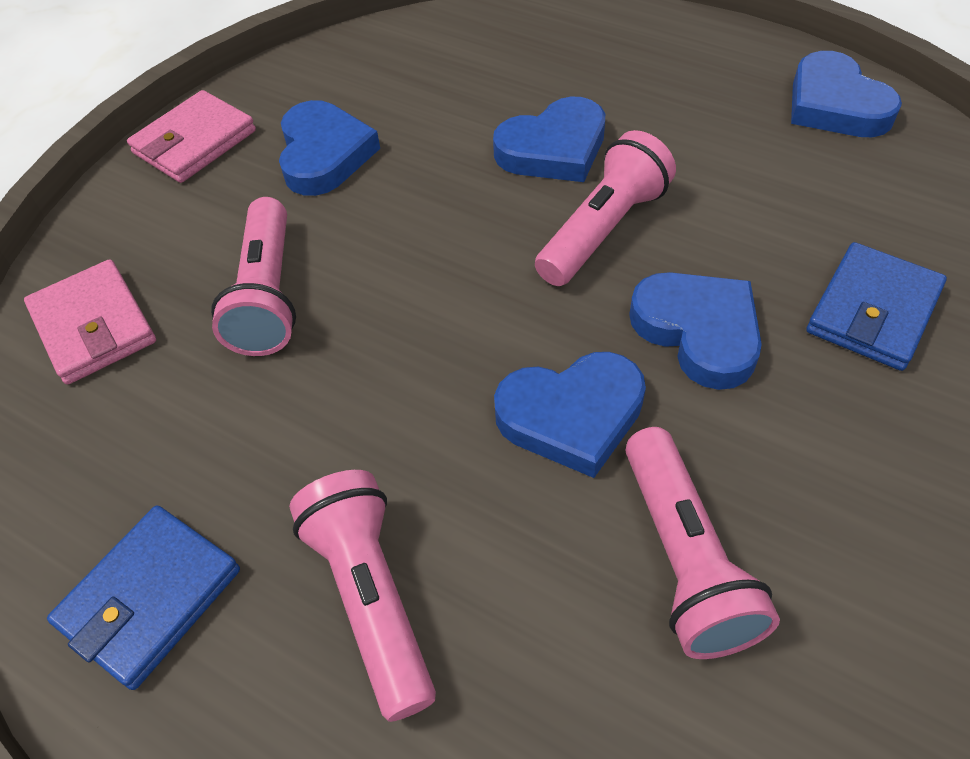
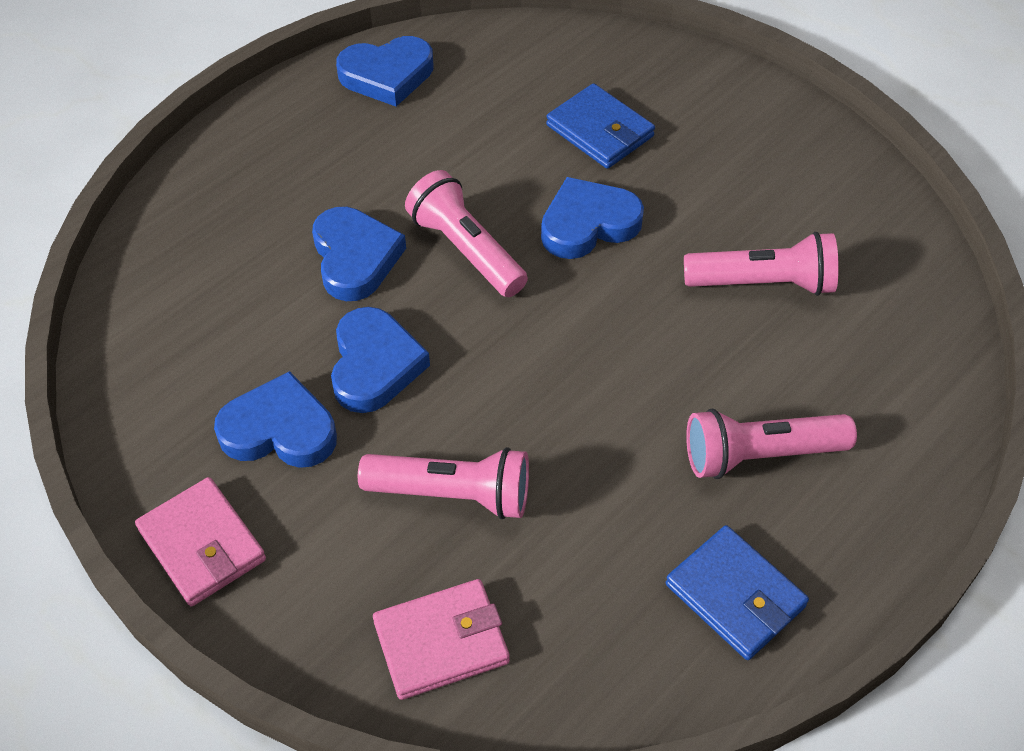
camera: 80 degrees left, 0 degrees up
blue heart [494,352,646,478] -> blue heart moved to [331,307,430,413]

